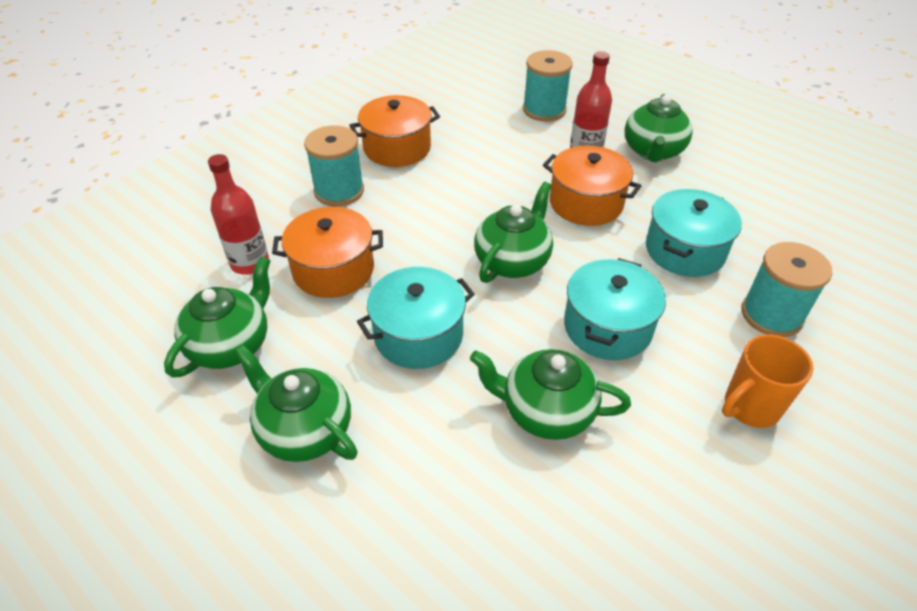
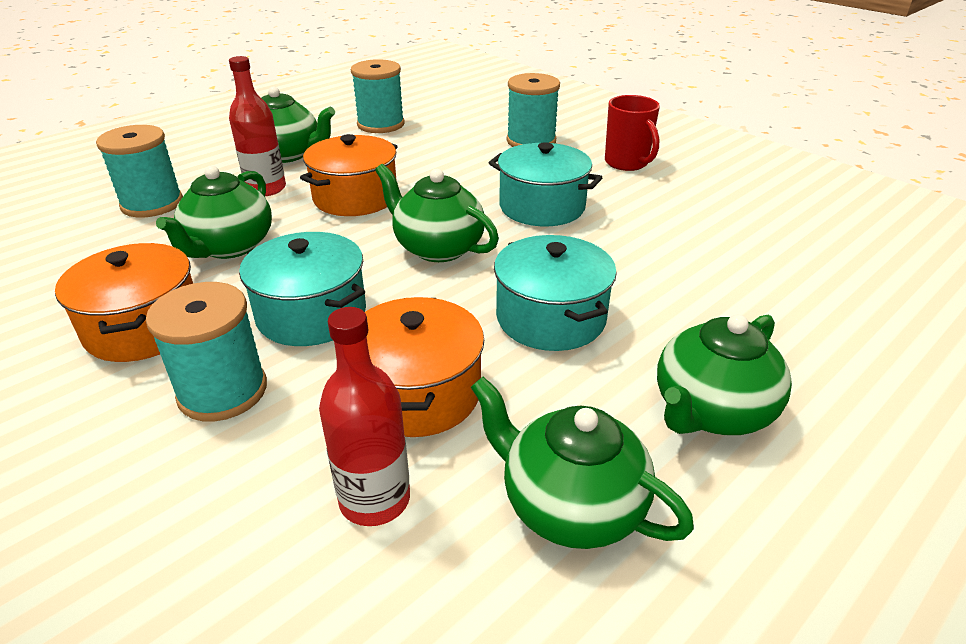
camera: 85 degrees left, 10 degrees down
green teapot [470,349,631,440] -> green teapot moved to [156,166,272,259]
turquoise pot [646,189,742,277] -> turquoise pot moved to [239,232,366,346]
orange mug [722,334,814,428] -> red mug [605,95,660,171]
none -> turquoise spool [351,59,405,133]

